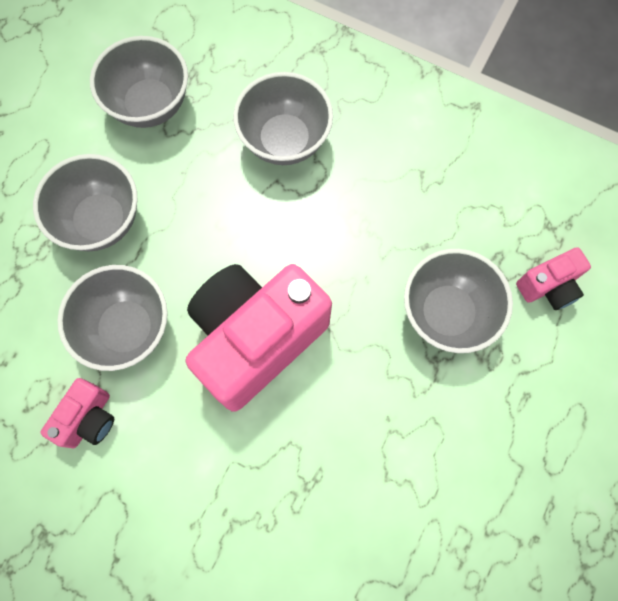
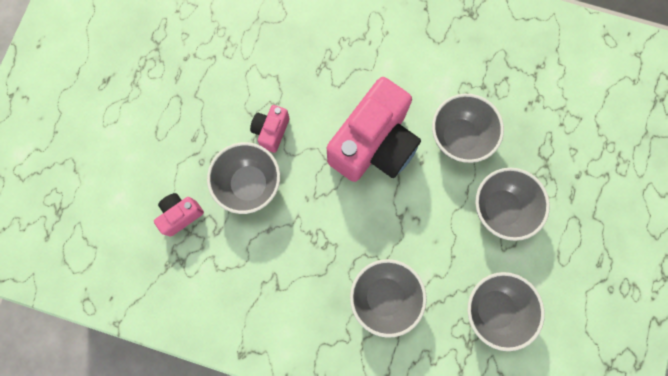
camera: 170 degrees right, 5 degrees up
pink camera [40,378,114,448] -> pink camera moved to [250,105,290,153]

